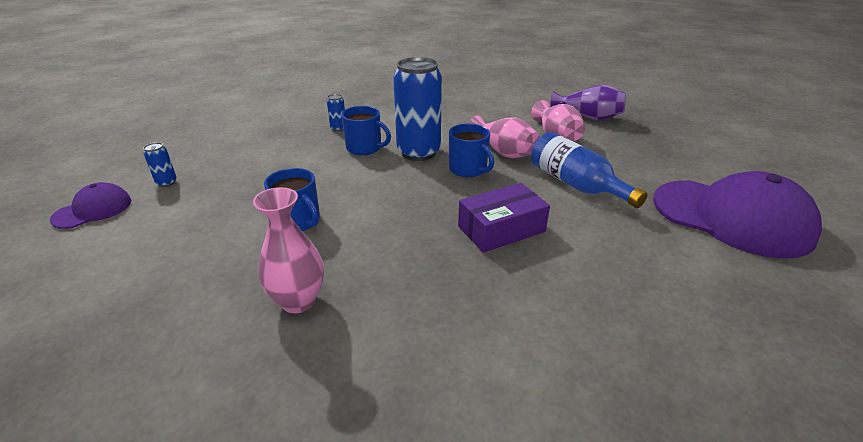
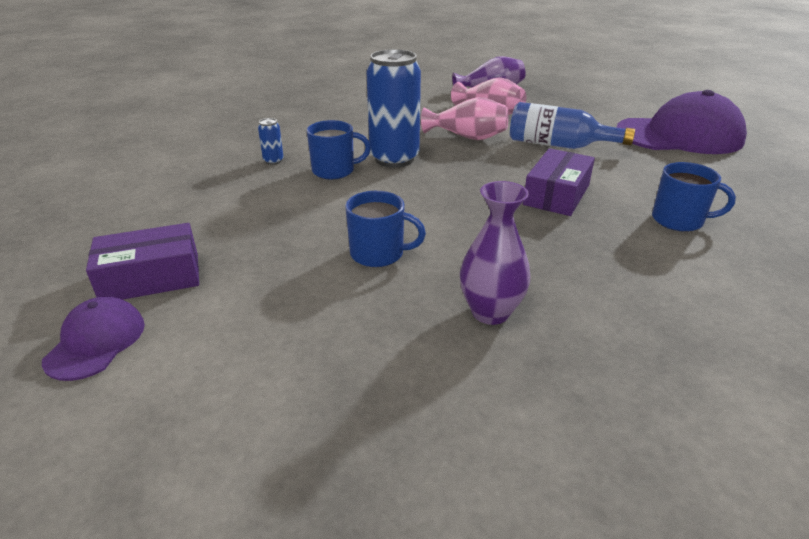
camera: 35 degrees left, 0 degrees up
blue can [143,142,177,187] -> purple box [86,223,199,300]
pink vase [252,187,324,314] -> purple vase [460,181,530,325]
blue mug [449,124,494,177] -> blue mug moved to [652,162,736,232]

